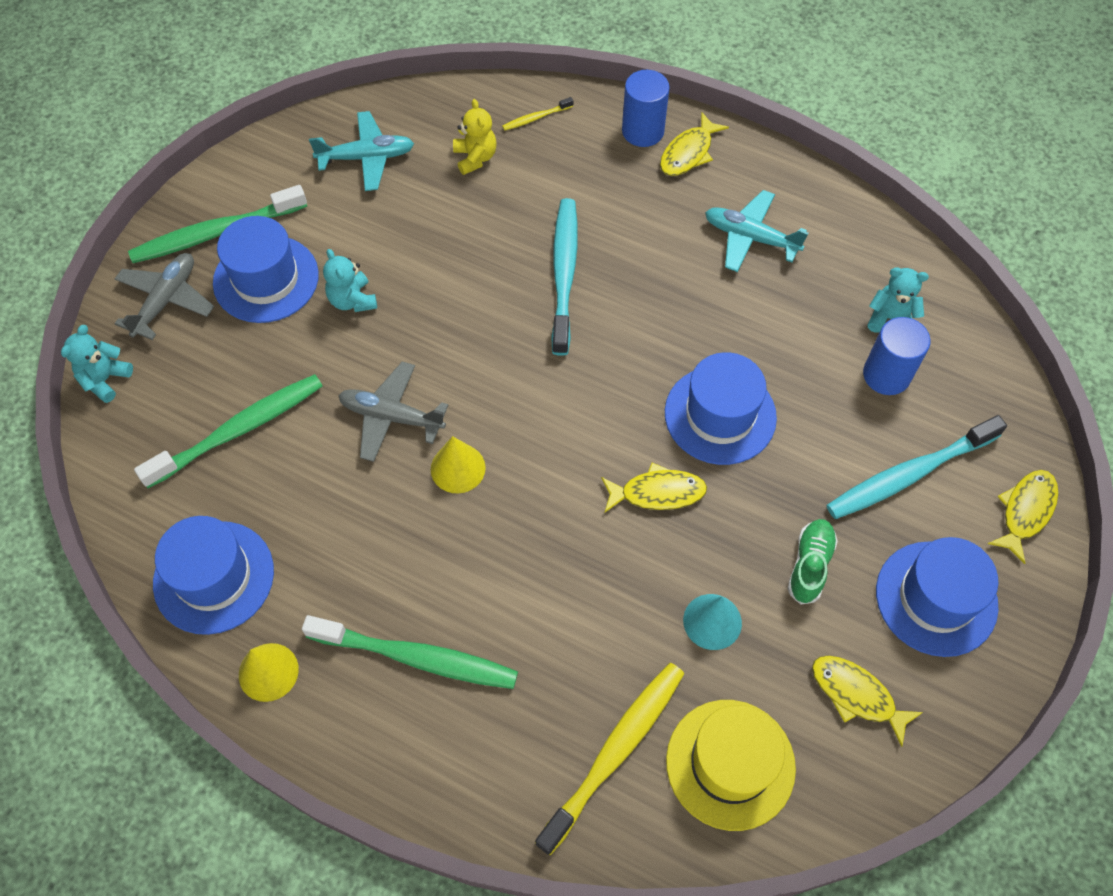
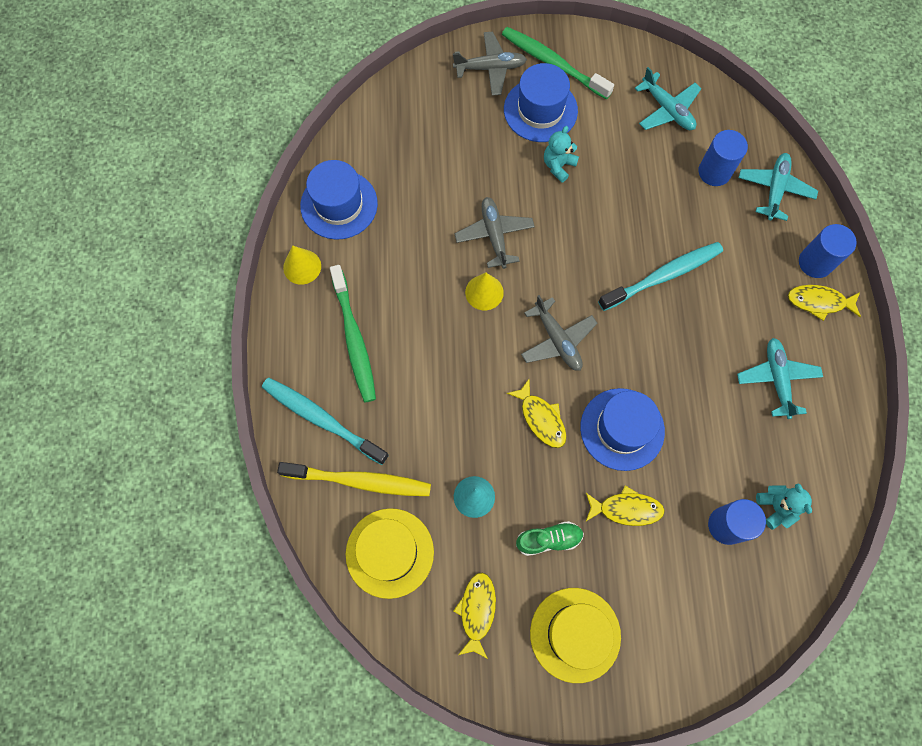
camera: 60 degrees right, 10 degrees up
turquoise teddy bear [61,325,133,403] -> none
green toothbrush [134,374,323,488] -> none
yellow teddy bear [453,99,497,175] -> blue cylinder [698,130,748,186]
yellow toothbrush [502,97,573,131] -> turquoise plane [739,153,818,221]
turquoise toothbrush [827,415,1007,519] -> turquoise toothbrush moved to [262,378,389,465]
blue hat [876,537,999,657] -> yellow hat [530,588,621,683]
yellow fish [988,470,1058,564] -> yellow fish moved to [586,486,665,526]
none -> grey plane [521,295,598,371]

